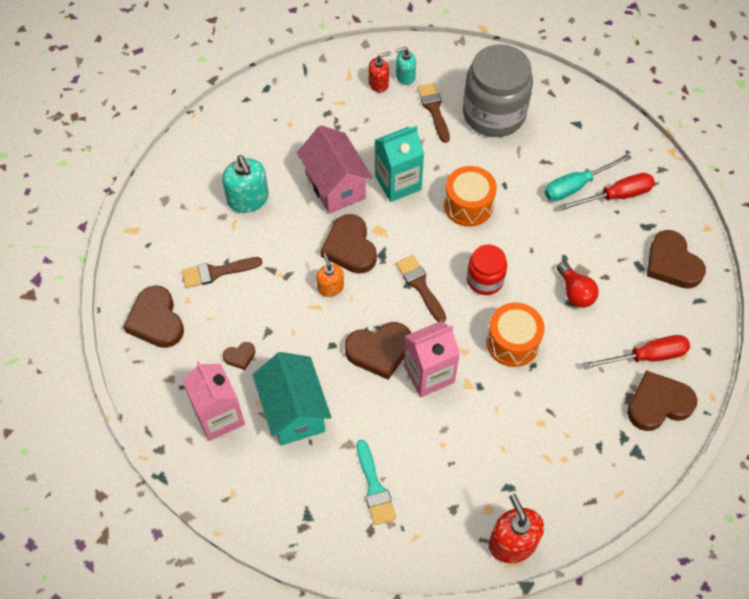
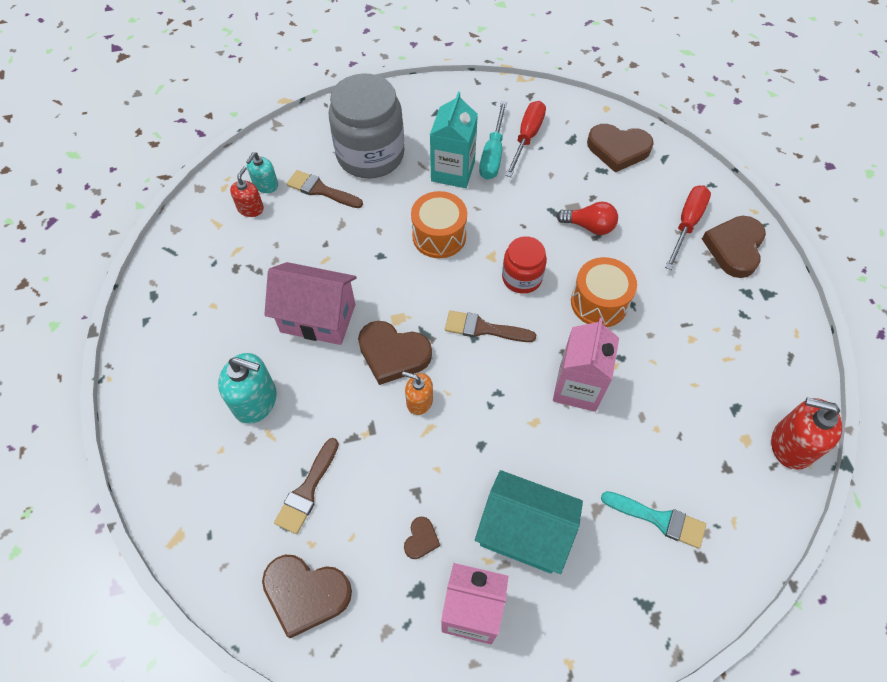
camera: 50 degrees left, 0 degrees up
brown heart [345,322,411,380] -> none
turquoise carton [375,125,424,202] -> turquoise carton moved to [430,92,478,188]

